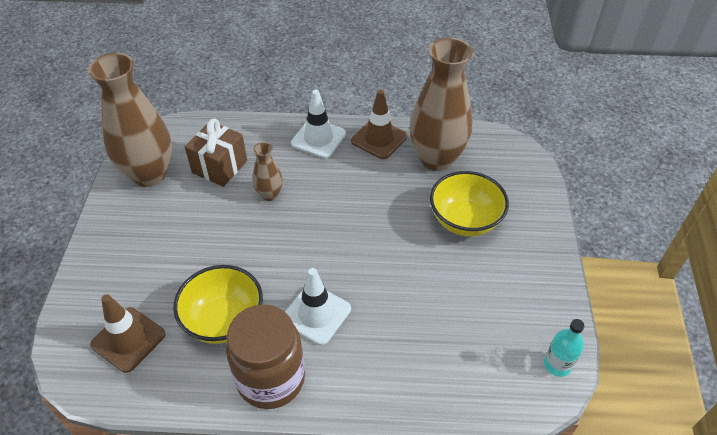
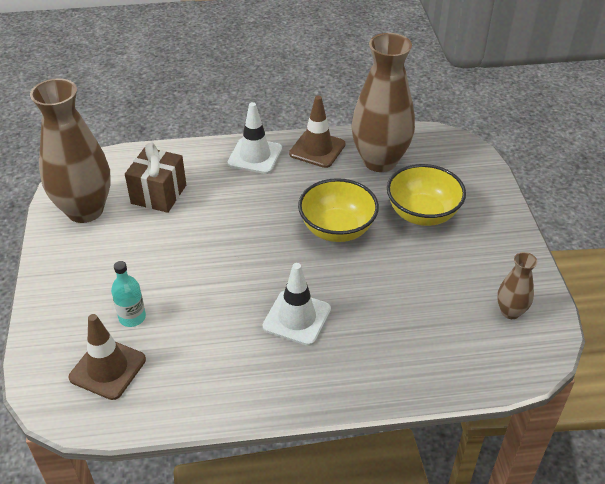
camera: 10 degrees left, 5 degrees down
yellow bowl [173,265,263,344] -> yellow bowl moved to [298,178,379,242]
brown jar [226,304,305,409] -> none
brown vase [253,142,283,201] -> brown vase moved to [497,252,537,319]
turquoise bottle [544,319,585,377] -> turquoise bottle moved to [111,261,146,327]

